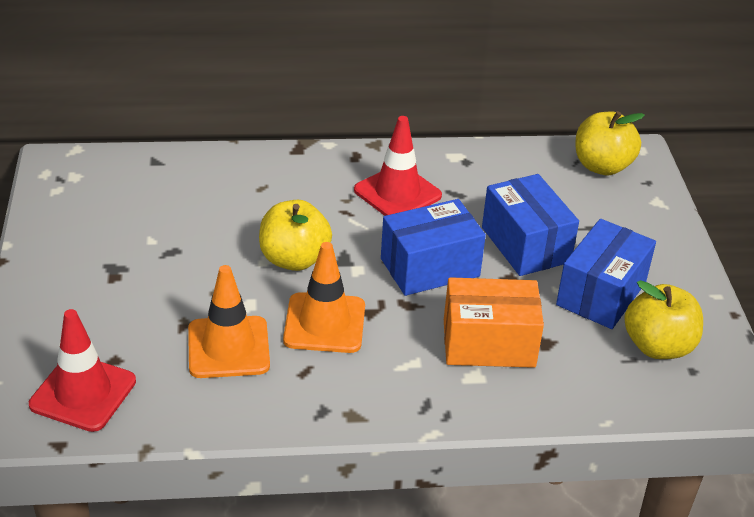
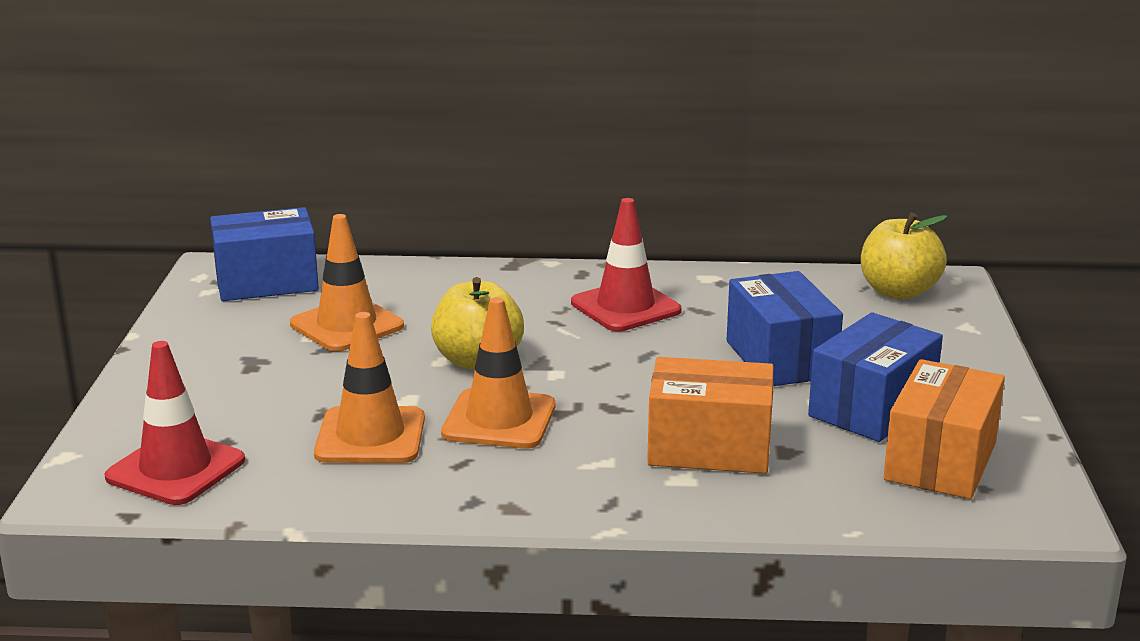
camera: 10 degrees right, 15 degrees down
blue box [381,199,486,296] -> blue box moved to [210,207,319,301]
yellow apple [624,280,703,359] -> orange box [883,359,1005,499]
none -> orange traffic cone [290,214,404,352]

